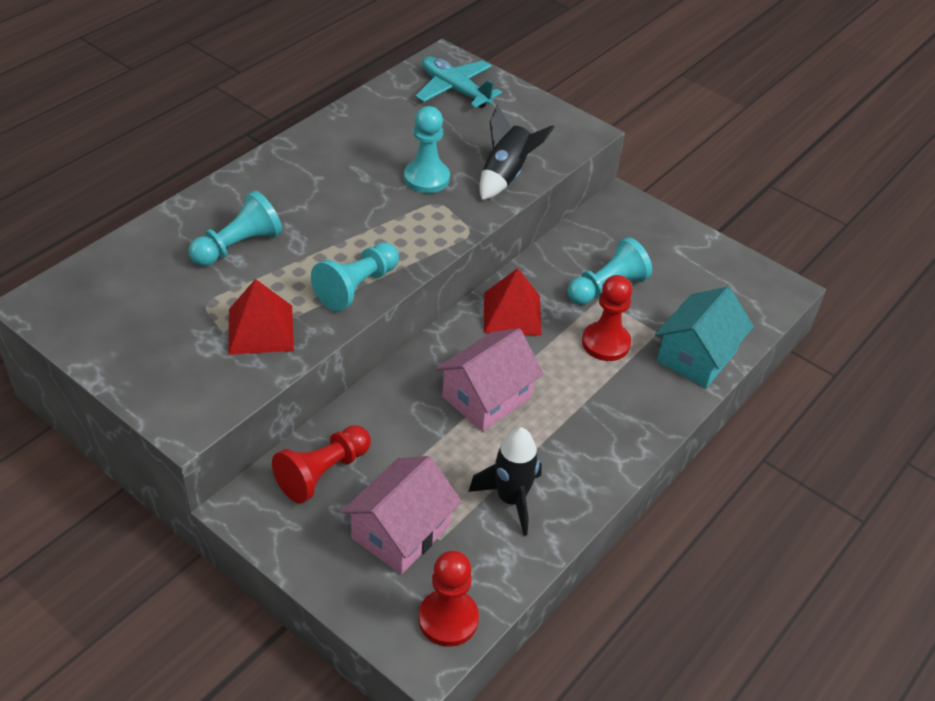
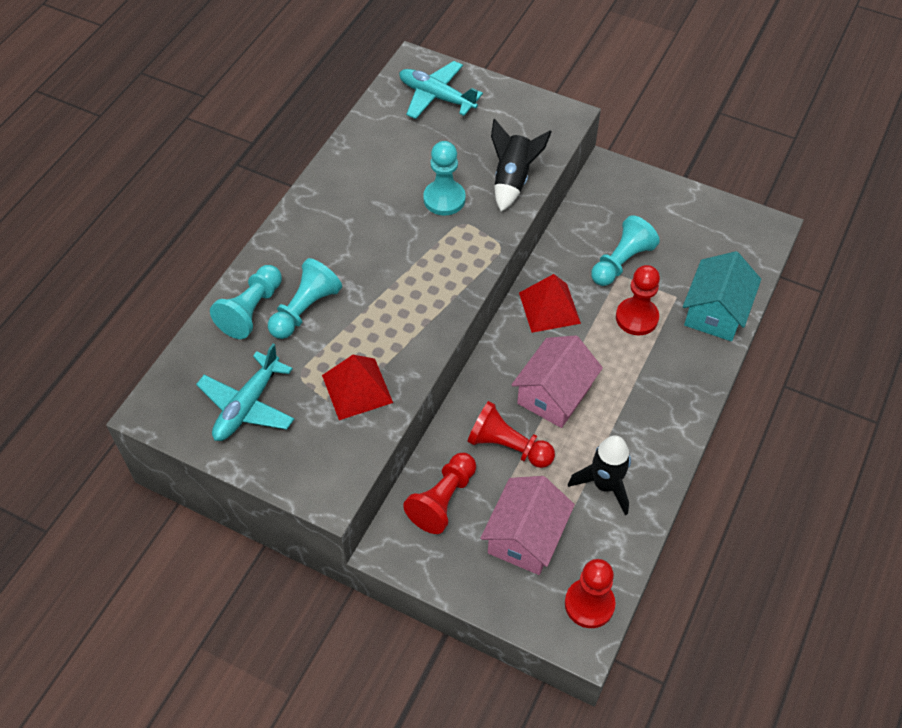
camera: 10 degrees left, 10 degrees up
turquoise pawn [311,242,399,311] -> turquoise pawn moved to [210,265,282,339]
none -> turquoise plane [196,344,294,441]
none -> red pawn [467,401,555,468]

